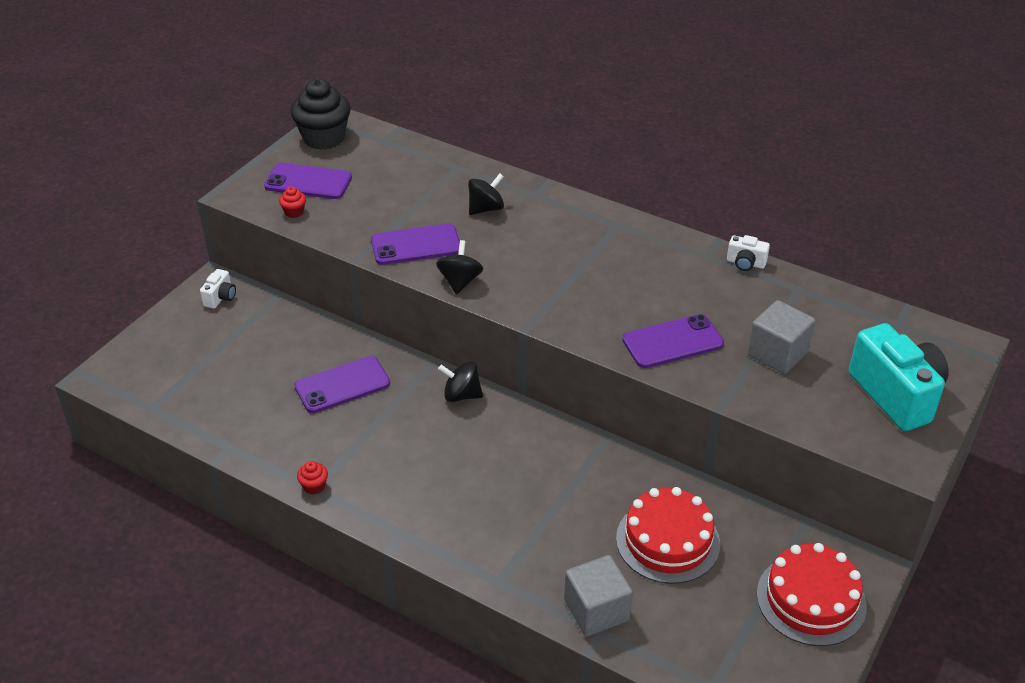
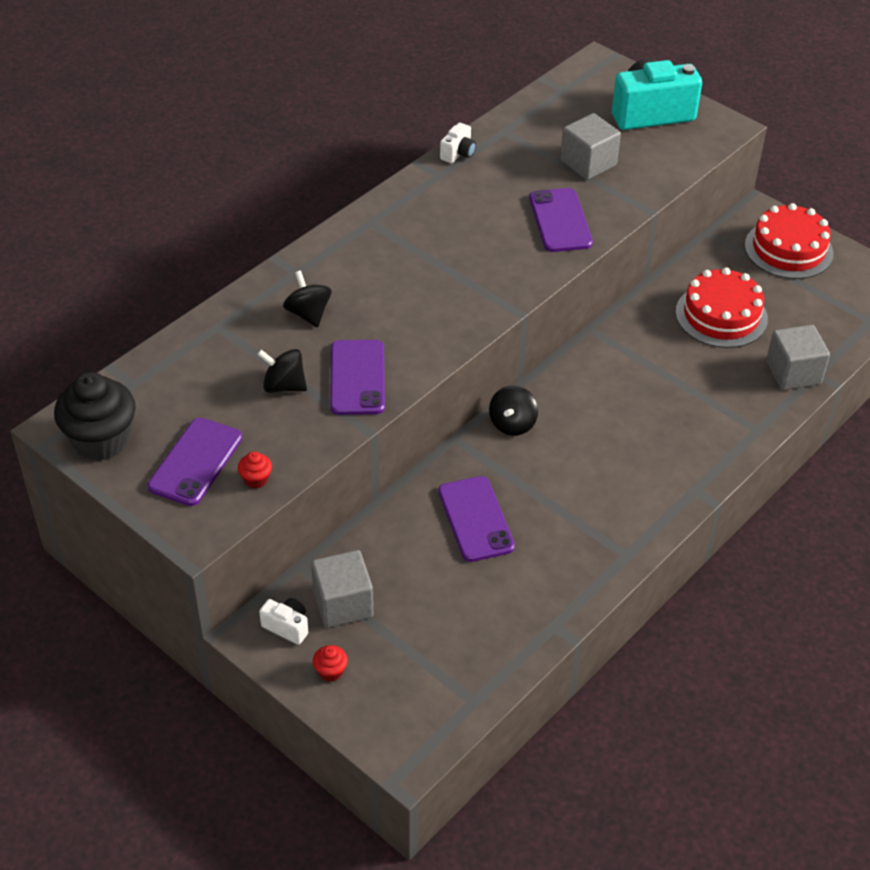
camera: 80 degrees left, 5 degrees up
red cupcake [297,461,328,494] -> red cupcake moved to [313,645,348,682]
black spinning top [436,240,483,294] -> black spinning top moved to [257,349,307,393]
none -> grey cube [311,550,373,628]

